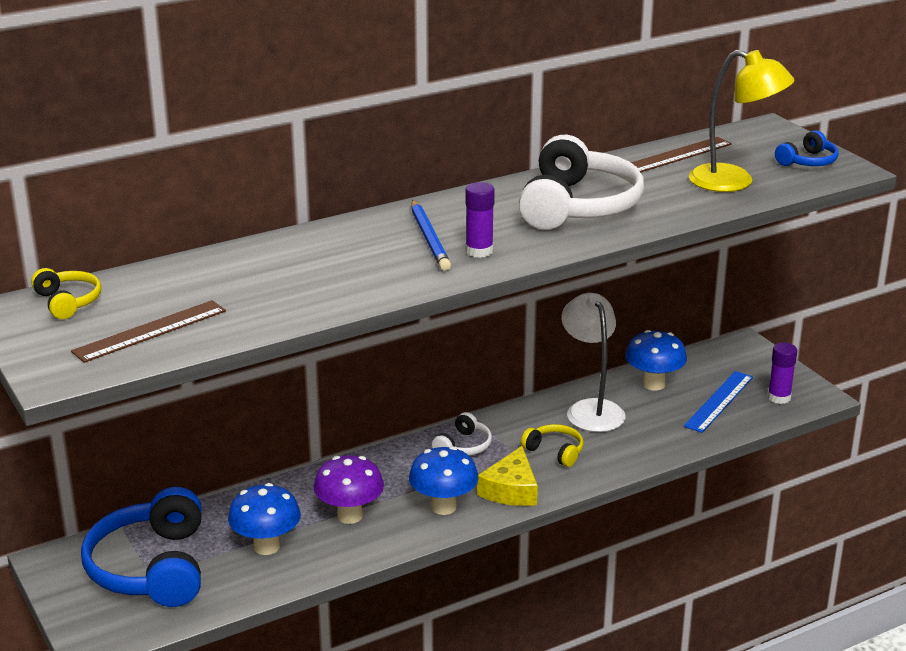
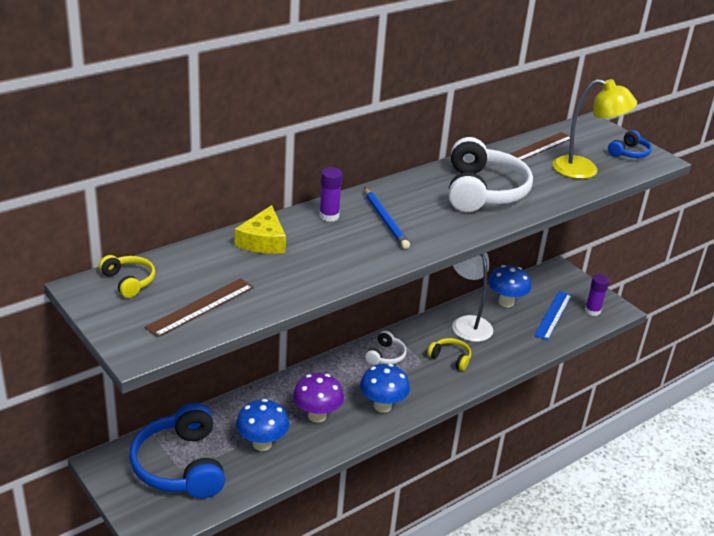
camera: 10 degrees left, 5 degrees up
purple glue stick [465,182,495,258] -> purple glue stick moved to [319,167,343,222]
yellow cheese [477,446,538,506] -> yellow cheese moved to [235,205,286,254]

